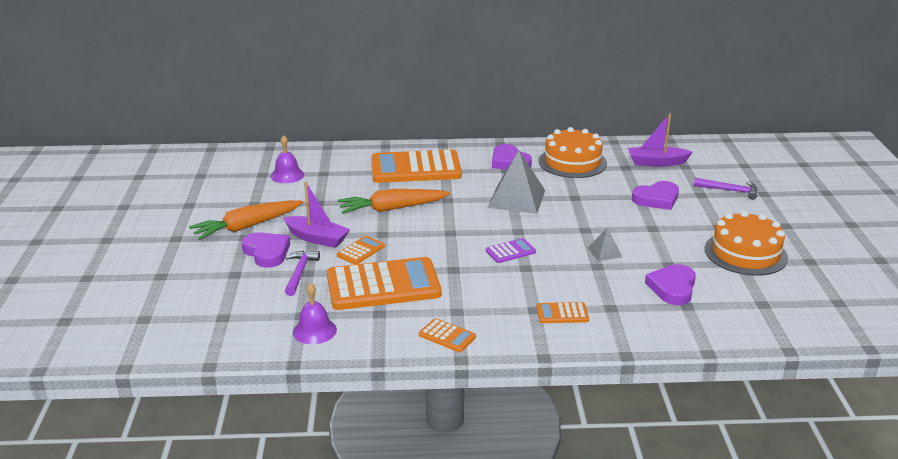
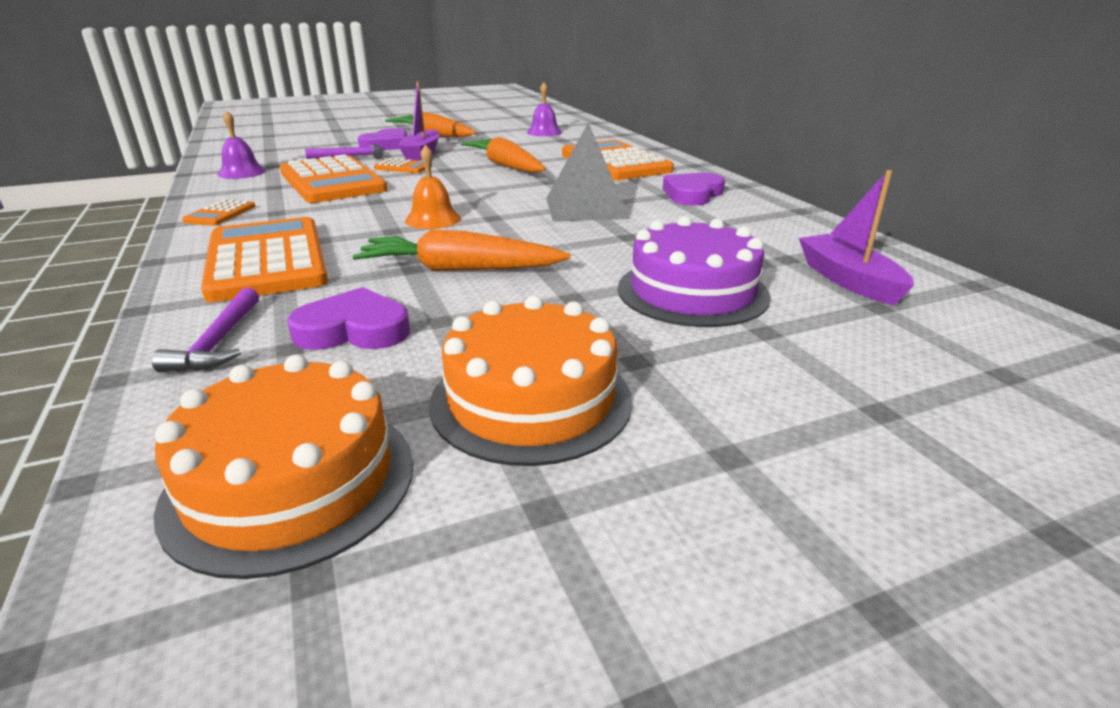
camera: 70 degrees right, 0 degrees up
purple calculator [486,238,536,263] -> orange bell [405,144,461,229]
orange calculator [537,302,589,323] -> orange calculator [201,217,328,302], size x2.29
orange cake [539,127,607,178] -> orange cake moved to [154,355,413,579]
grey pyramid [588,228,622,261] -> orange carrot [352,230,571,271]
purple heart [632,181,679,210] -> purple cake [618,216,771,327]
purple hammer [694,178,757,200] -> purple hammer moved to [152,288,259,372]

